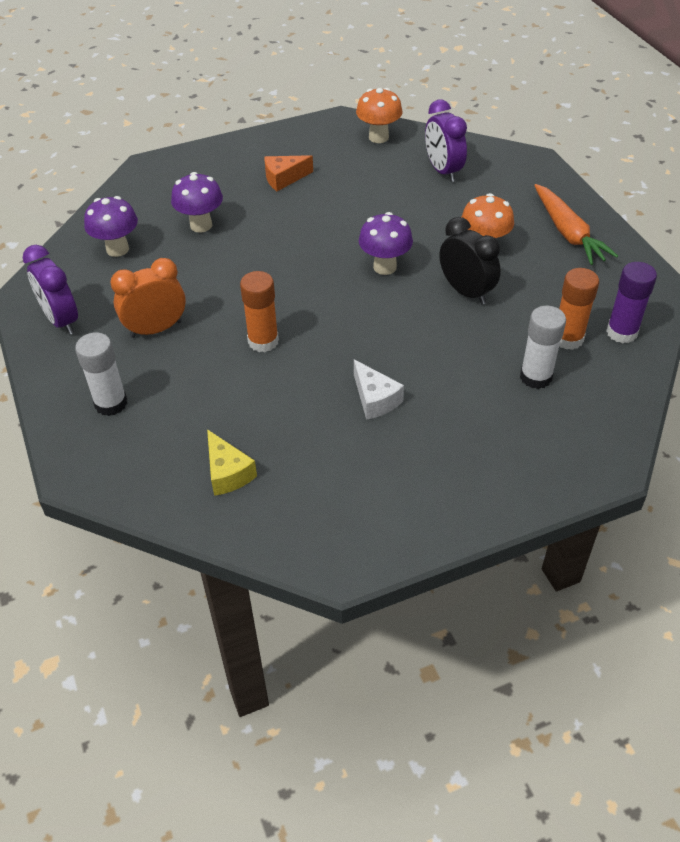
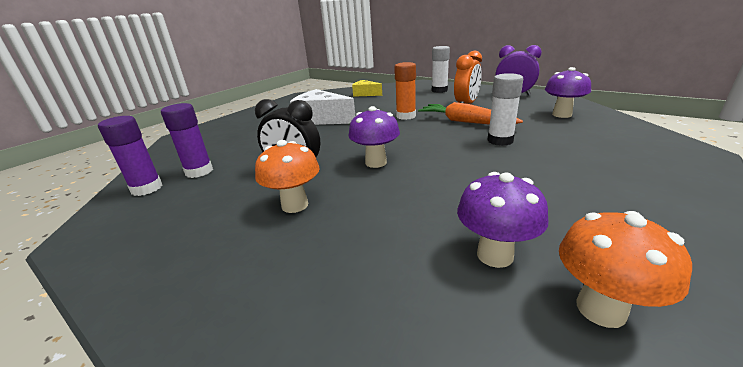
camera: 150 degrees right, 20 degrees down
purple mushroom [171,172,223,233] -> purple mushroom moved to [457,172,548,268]
orange cheese [264,155,313,191] -> none
white cheese [354,359,404,420] -> white cheese [290,89,355,125], size x1.71
purple clock [425,100,467,182] -> none
white glue stick [520,306,566,389] -> white glue stick moved to [487,73,523,146]
orange carrot [534,184,618,265] -> orange carrot moved to [418,102,523,124]
orange glue stick [559,268,599,350] -> purple glue stick [161,103,213,178]

